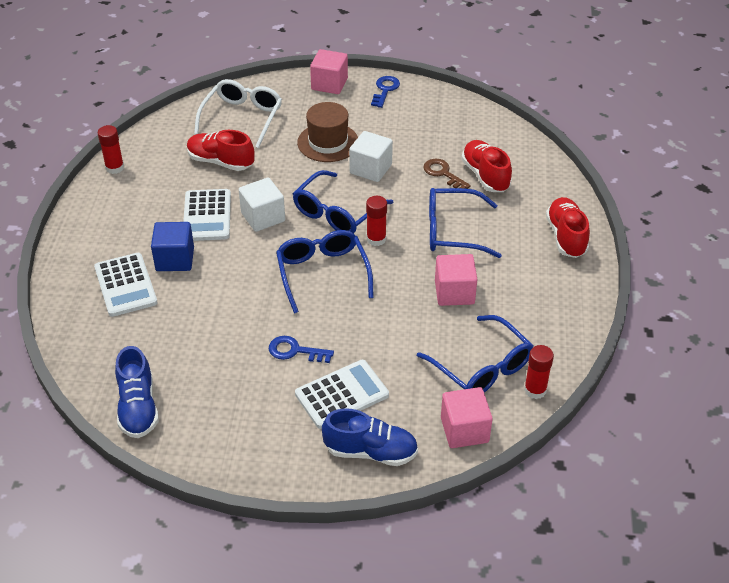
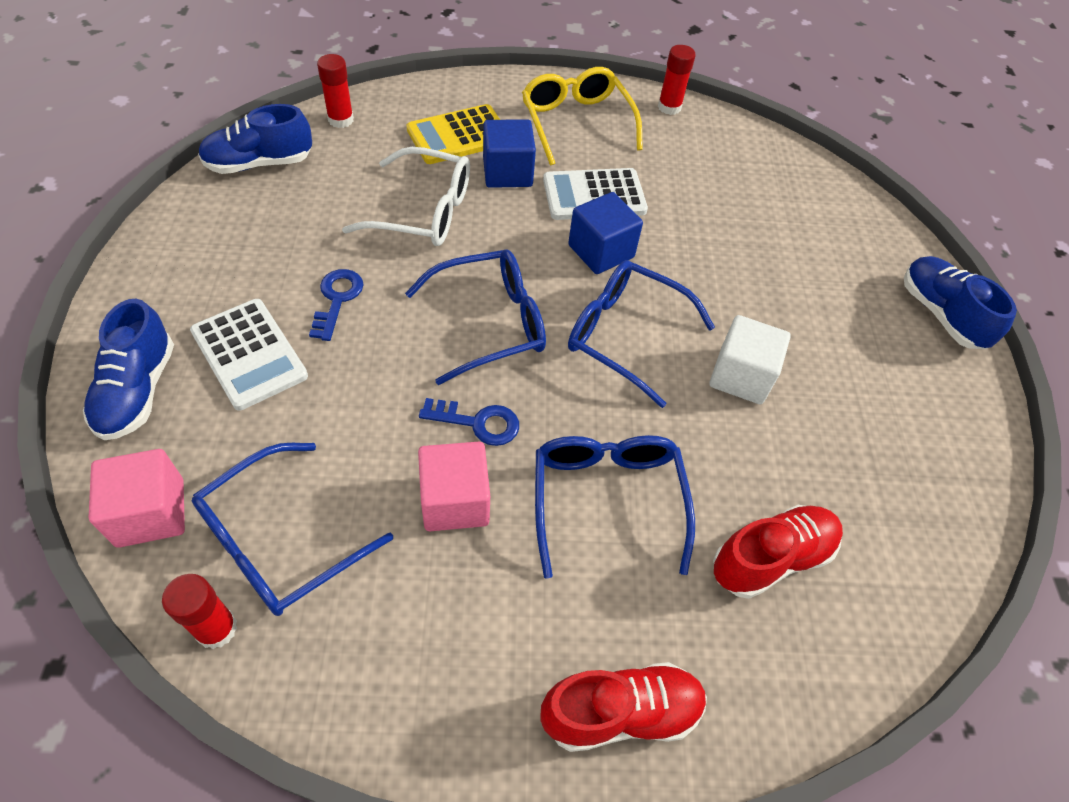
camera: 80 degrees right, 10 degrees up
white calculator [94,253,158,317] -> yellow calculator [406,104,500,164]
red shoe [187,130,255,171] -> none
white glasses [194,79,282,148] -> white glasses moved to [342,147,470,246]
white cube [239,177,285,232] -> blue cube [568,192,643,274]
brown hat [297,102,358,162] -> none
pink cube [310,49,348,94] -> blue shoe [904,256,1017,349]
red glue stick [366,196,387,246] -> red glue stick moved to [317,54,354,128]
blue key [371,76,400,108] -> blue key moved to [419,398,519,446]
brown key [423,159,471,189] -> none
none -> yellow glasses [522,67,643,166]

